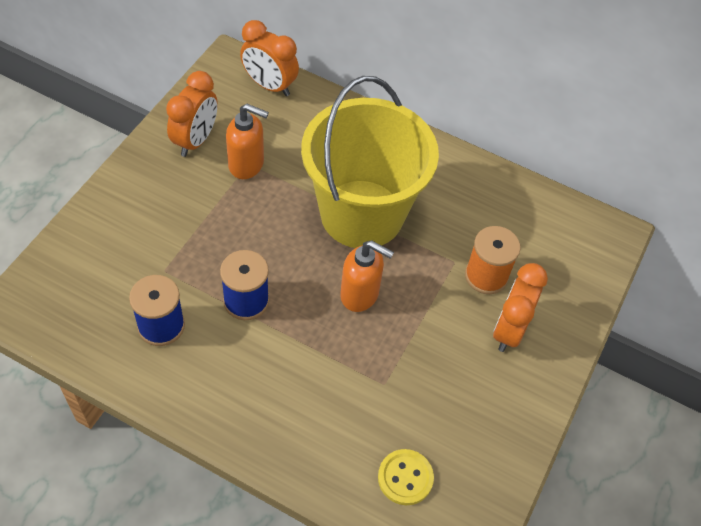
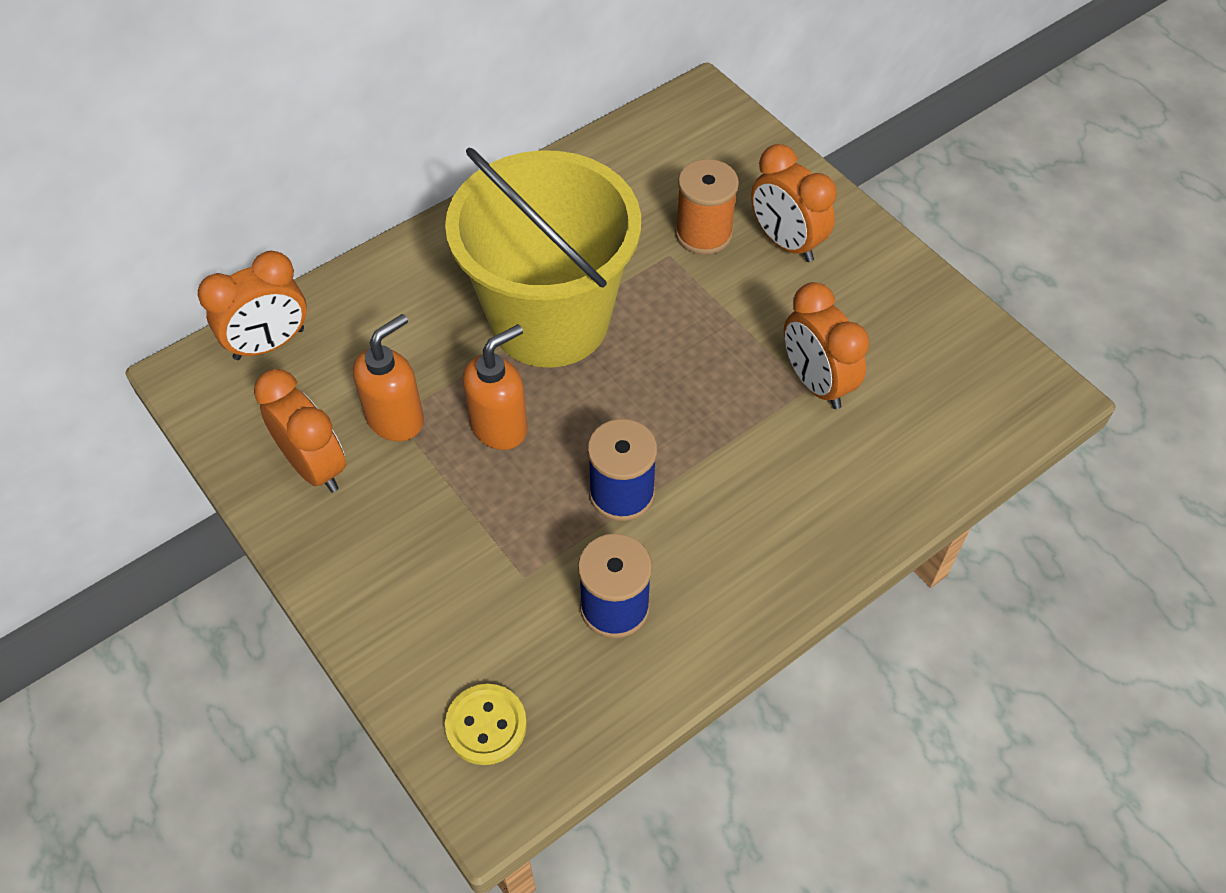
camera: 60 degrees left, 0 degrees up
orange soap dispenser [340,240,394,312] -> orange soap dispenser moved to [463,324,527,450]
yellow button [378,449,434,505] -> yellow button moved to [445,684,527,765]
none -> orange clock [784,282,869,409]

